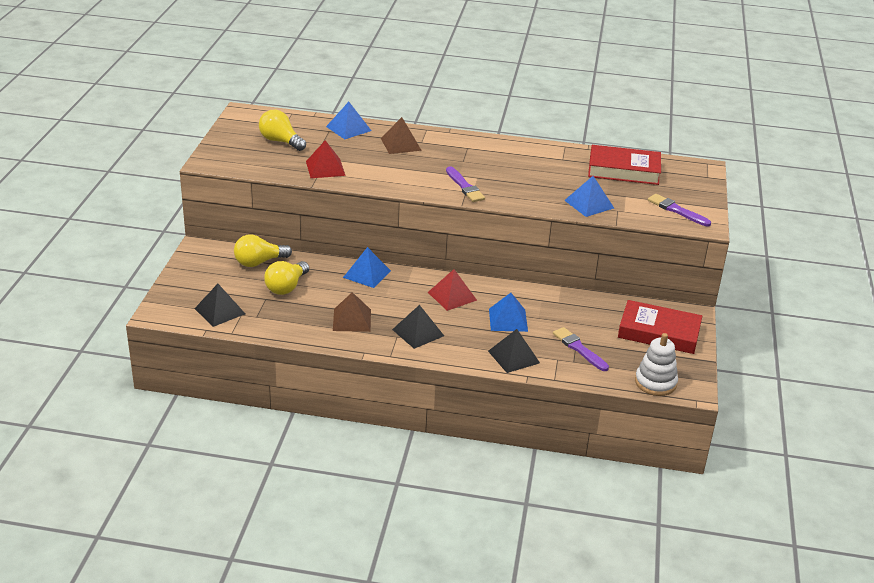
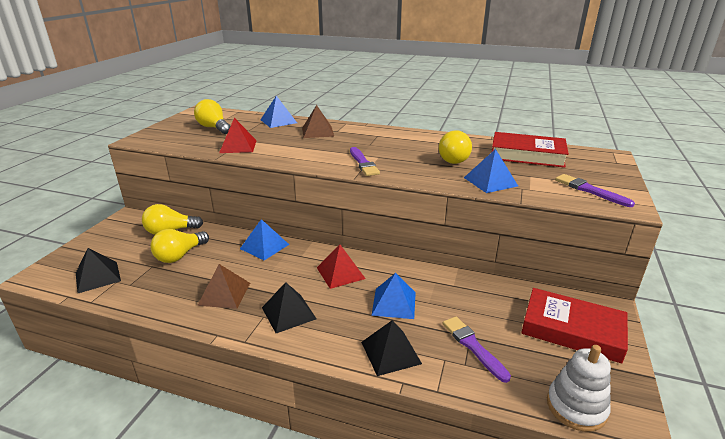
camera: 10 degrees right, 5 degrees down
none -> yellow light bulb [439,130,472,164]

